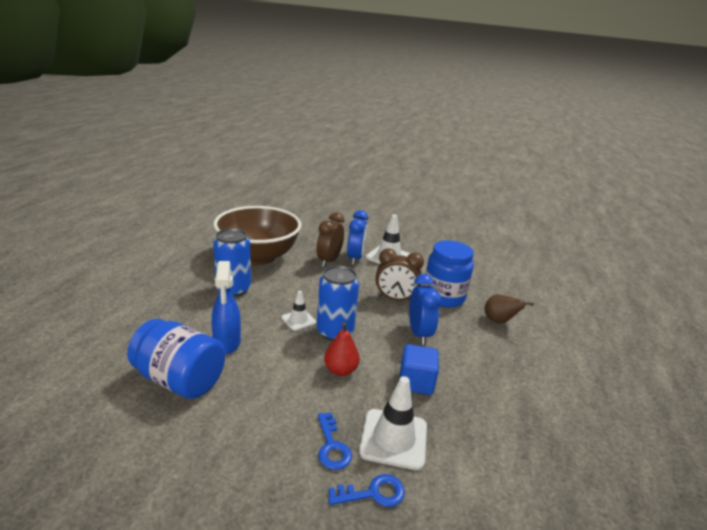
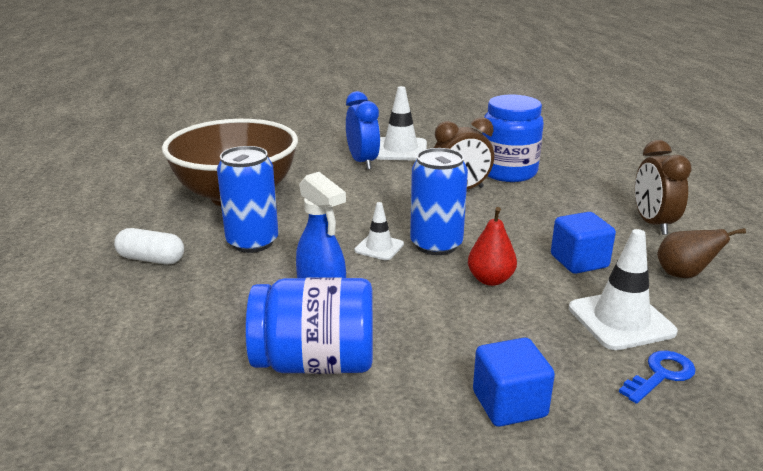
camera: 25 degrees left, 0 degrees up
brown clock [316,212,344,267] -> brown clock moved to [635,140,692,235]
blue key [318,412,352,470] -> none
blue clock [409,274,441,345] -> none
brown pear [484,294,534,323] -> brown pear moved to [657,228,746,278]
none -> white capsule [114,228,184,264]
none -> blue cube [473,338,555,427]

